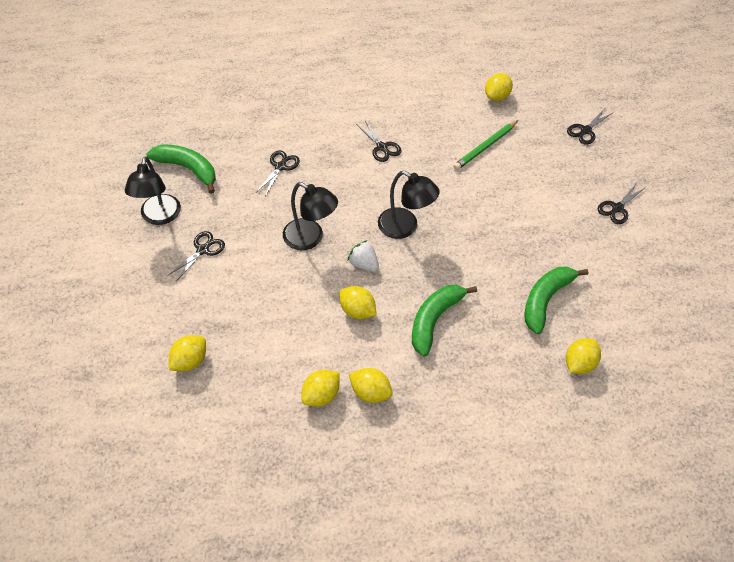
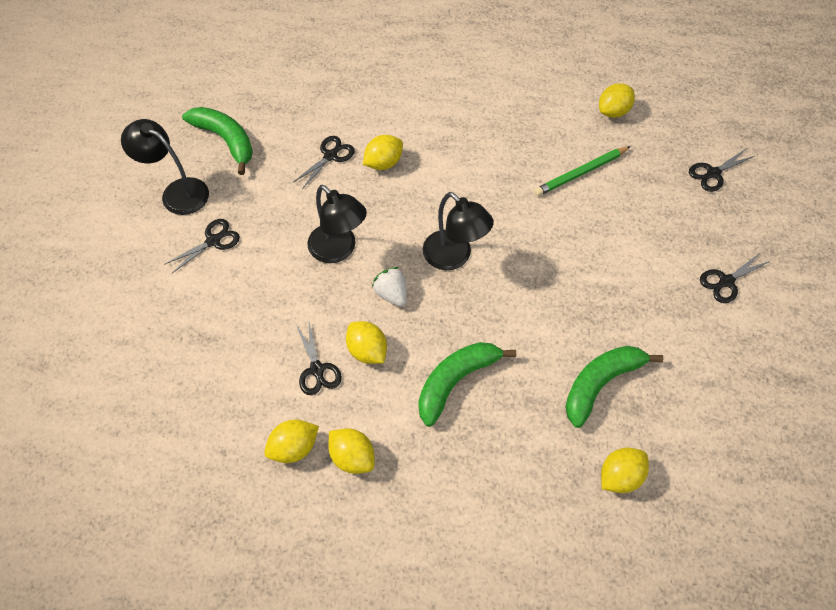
camera: 15 degrees right, 5 degrees up
black lamp [125,156,181,225] -> black lamp turned 105 degrees clockwise [121,119,209,215]
yellow lemon [169,335,206,371] -> yellow lemon moved to [363,135,403,170]
black scissors [358,120,402,162] -> black scissors moved to [295,322,342,395]

